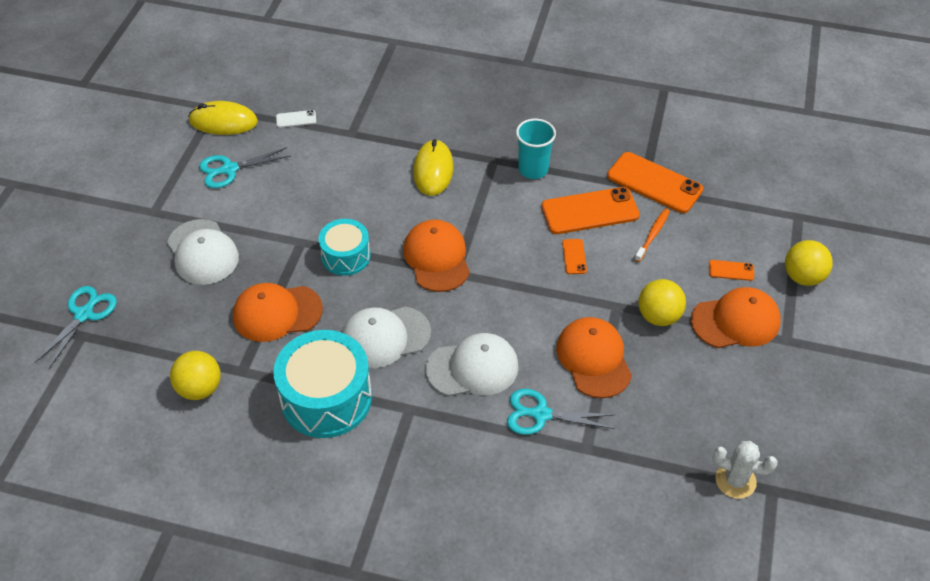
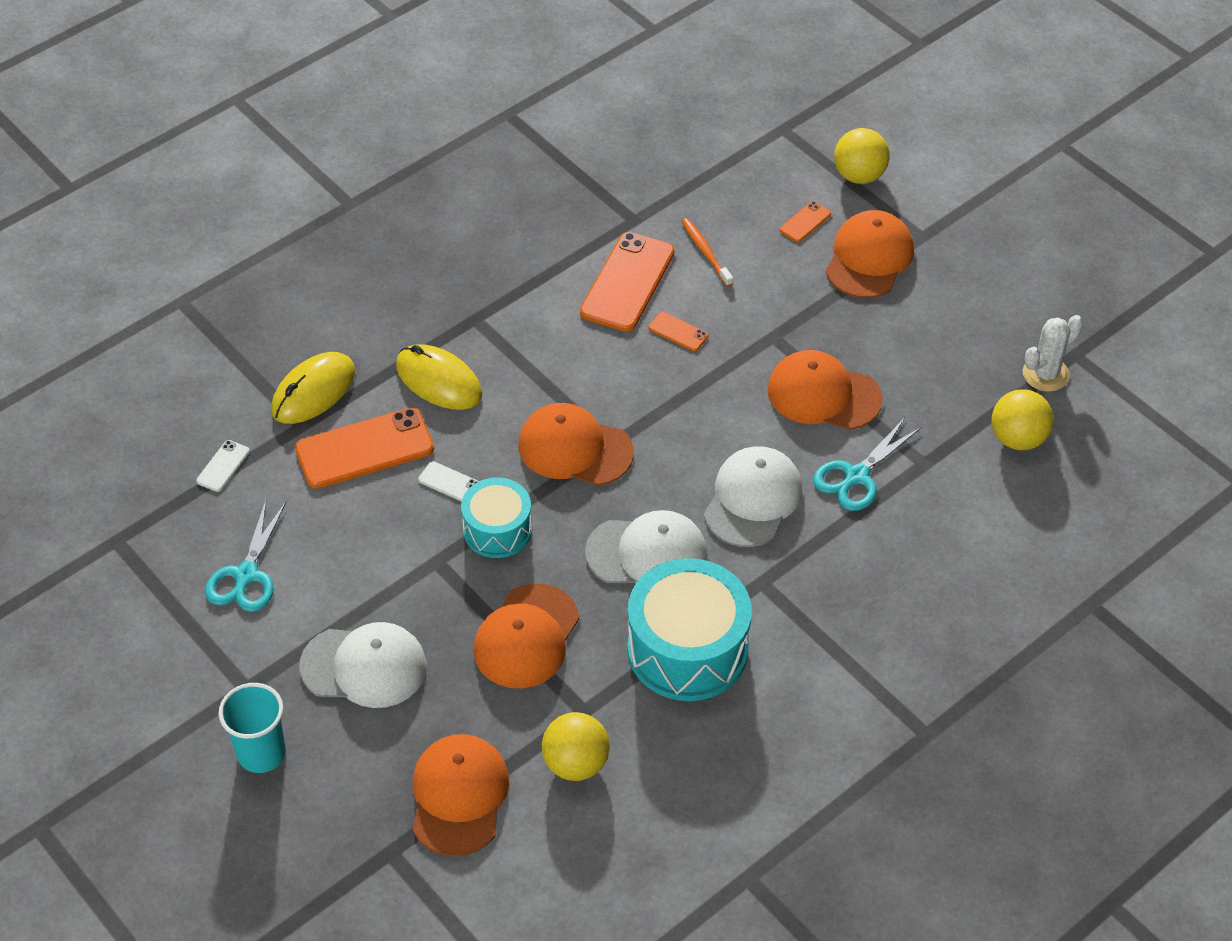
camera: 55 degrees left, 0 degrees up
turquoise scissors [34,286,117,369] -> none
yellow mouse [188,101,258,135] -> yellow mouse moved to [271,352,355,424]
white cap [342,306,431,368] -> white cap turned 105 degrees counterclockwise [585,510,708,583]
turquoise cup [516,119,556,179] -> turquoise cup moved to [218,683,286,773]
orange phone [607,152,703,213] -> orange phone moved to [295,407,434,489]
yellow ball [638,279,686,326] -> yellow ball moved to [992,389,1054,450]
none -> orange cap [413,734,509,856]
none -> white phone [418,461,479,502]

